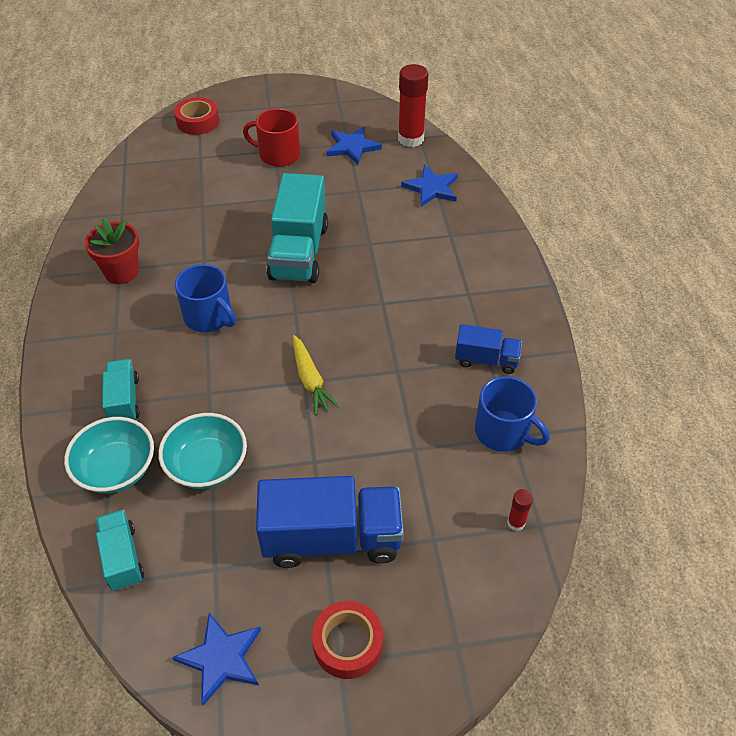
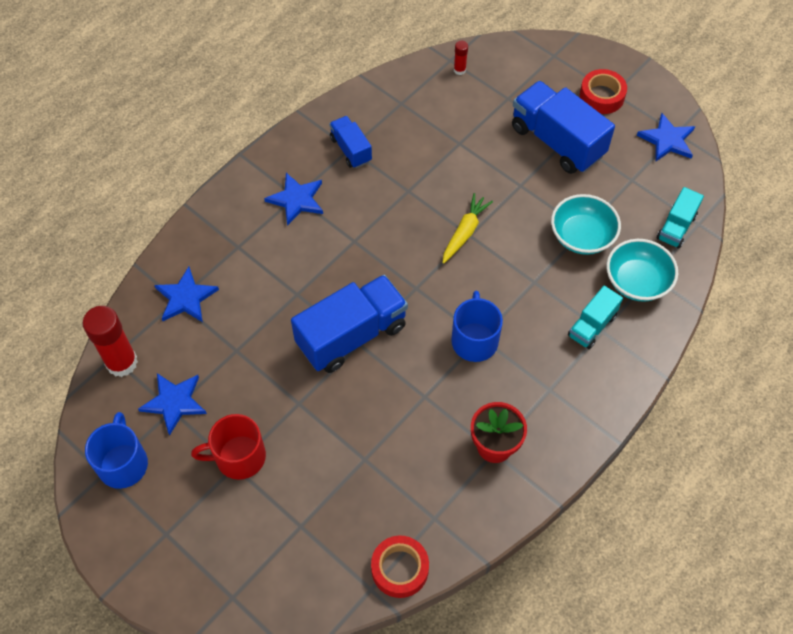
camera: 130 degrees left, 10 degrees up
red tape [174,97,219,135] -> red tape moved to [371,536,429,598]
red mug [243,108,300,167] -> red mug turned 105 degrees clockwise [191,414,266,480]
turquoise truck [267,173,328,283] -> blue truck [291,275,408,373]
blue mug [475,376,550,452] -> blue mug moved to [85,412,148,489]
none -> blue star [264,173,323,226]

